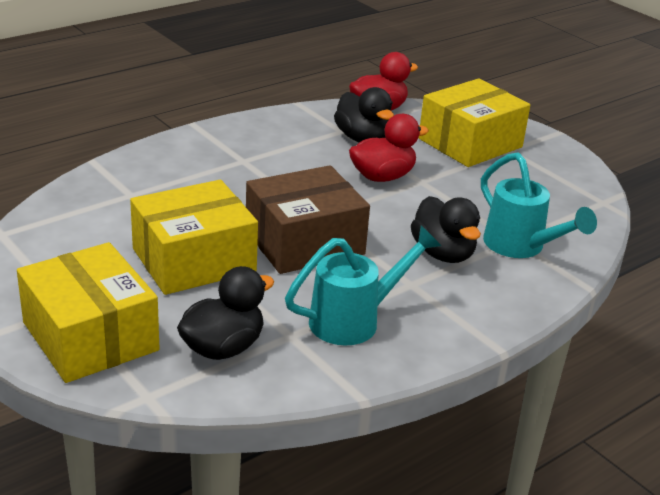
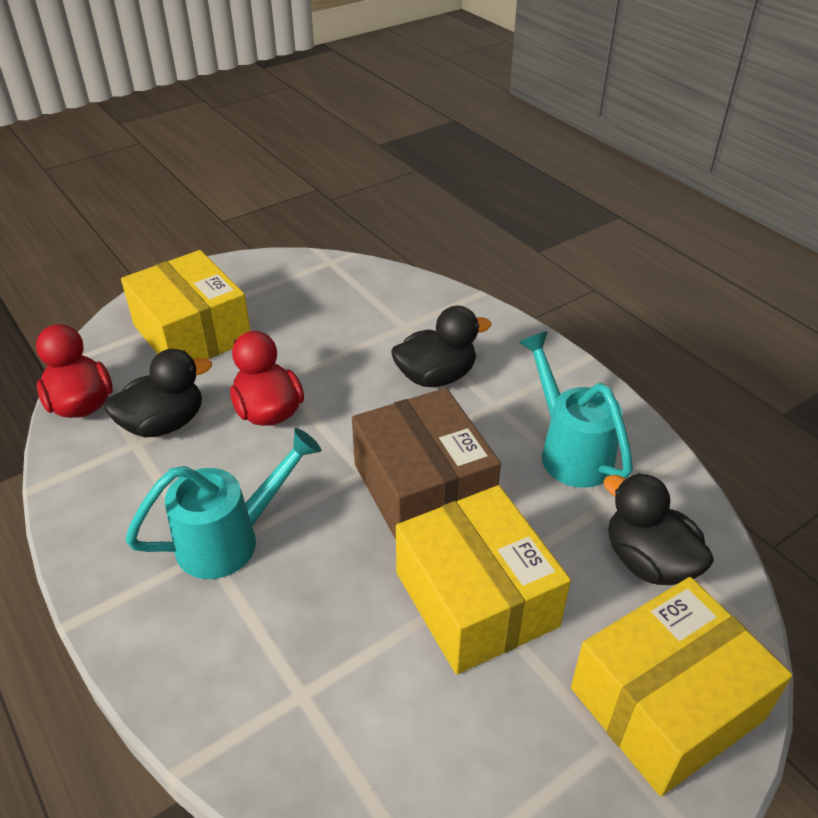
camera: 85 degrees left, 10 degrees up
turquoise watering can [481,152,597,258] -> turquoise watering can moved to [126,428,321,579]

